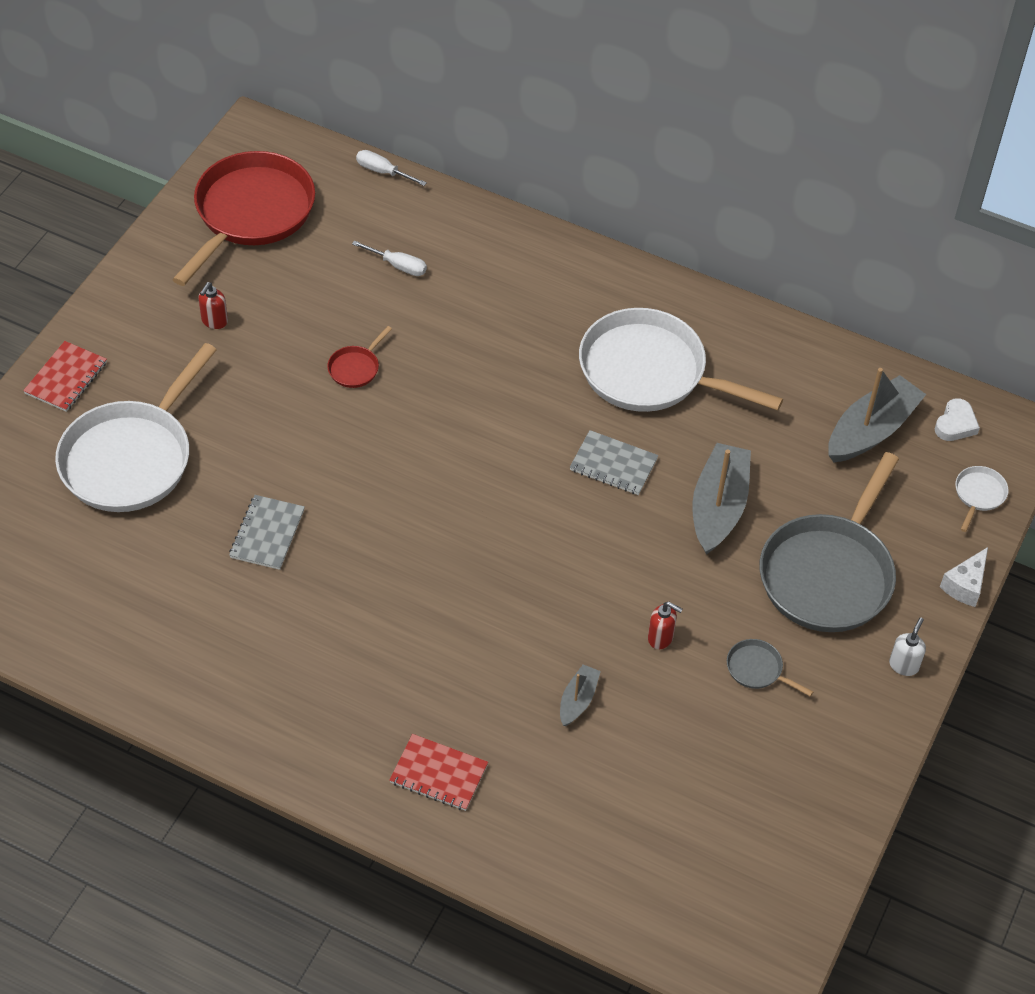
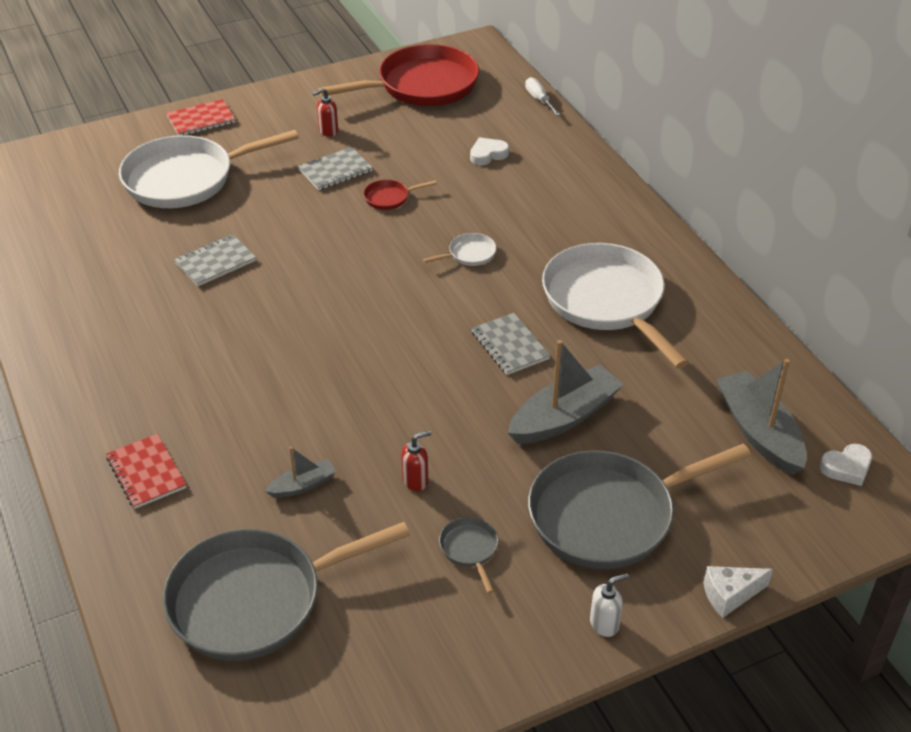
camera: 40 degrees right, 10 degrees down
white screwdriver [352,240,427,276] -> white heart [470,137,509,165]
red soap dispenser [648,602,683,649] -> red soap dispenser turned 90 degrees counterclockwise [401,431,431,491]
grey boat [828,368,926,462] -> grey boat turned 105 degrees counterclockwise [716,359,807,475]
white pan [955,466,1009,532] -> white pan moved to [423,233,496,266]
none -> grey pan [163,522,410,661]
none -> grey notebook [298,147,373,190]

